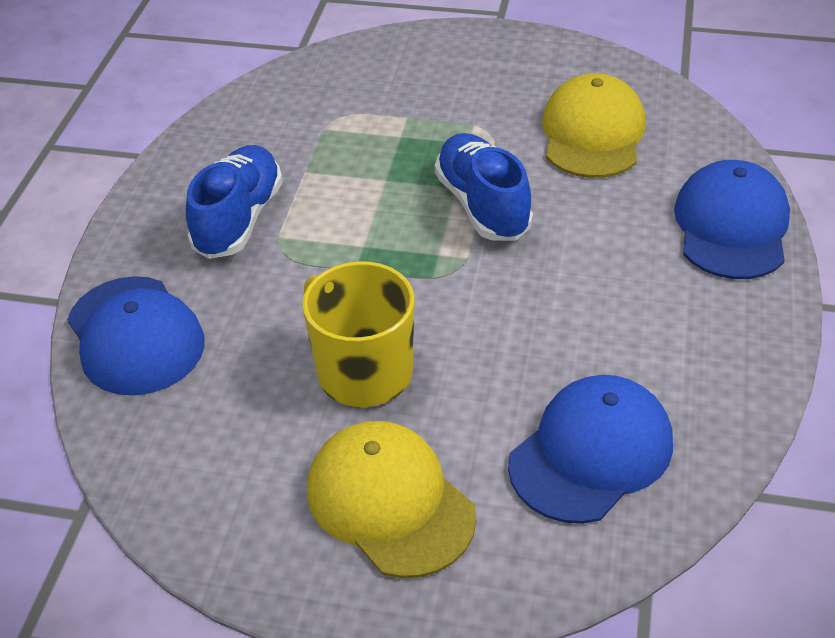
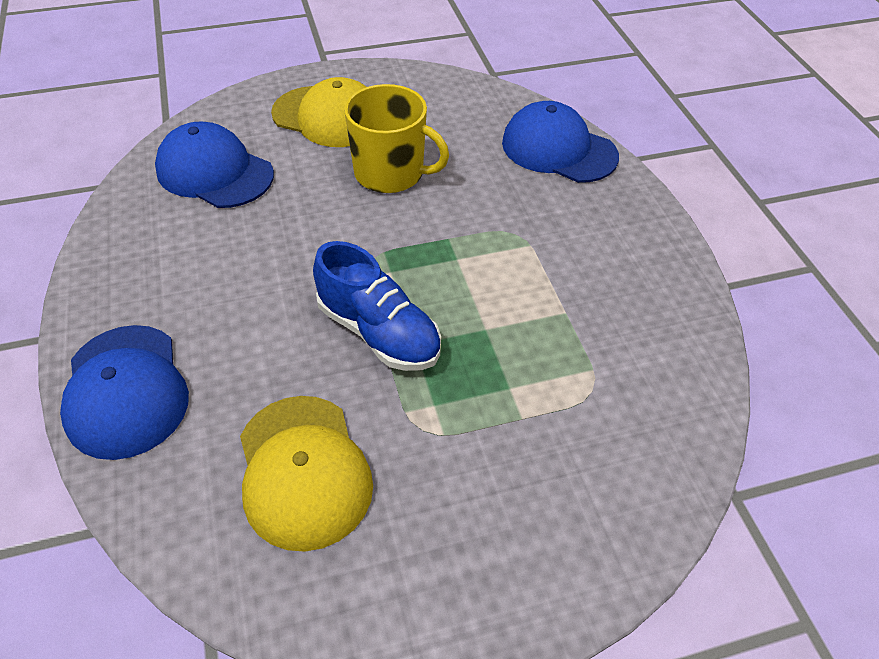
camera: 150 degrees right, 5 degrees up
blue shoe [186,145,283,259] -> none
blue cap [508,375,673,524] -> blue cap turned 105 degrees clockwise [155,122,274,208]

